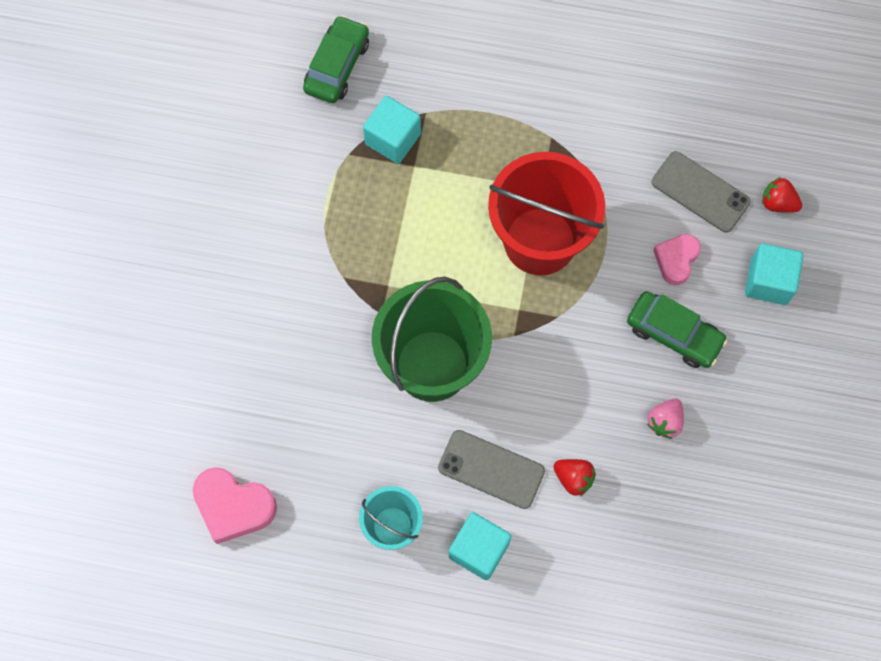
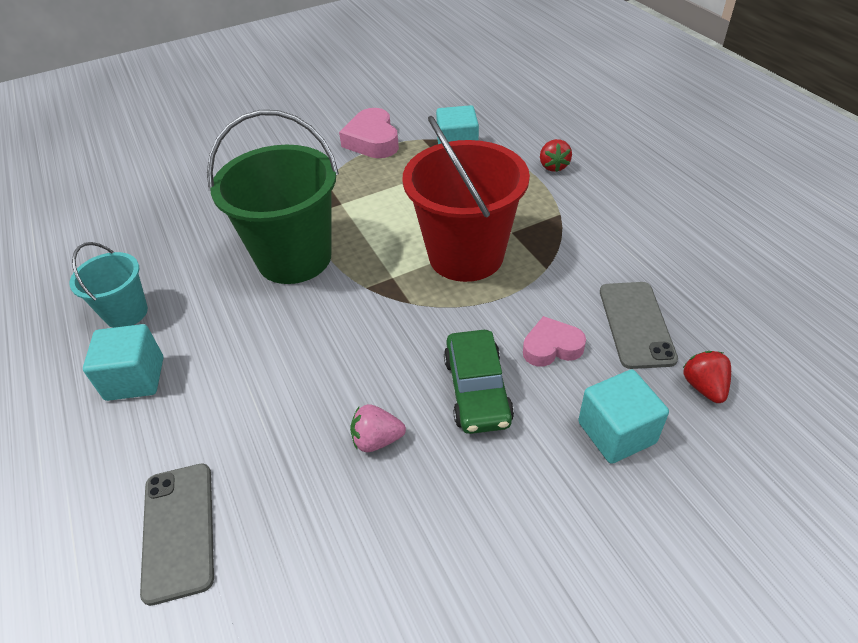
camera: 55 degrees right, 25 degrees down
pink heart [193,467,277,544] -> pink heart moved to [339,108,399,158]
green car [303,15,369,103] -> none
grey phone [438,430,545,509] -> grey phone moved to [140,464,214,606]
red strawberry [554,459,596,497] -> red strawberry moved to [540,139,572,172]

